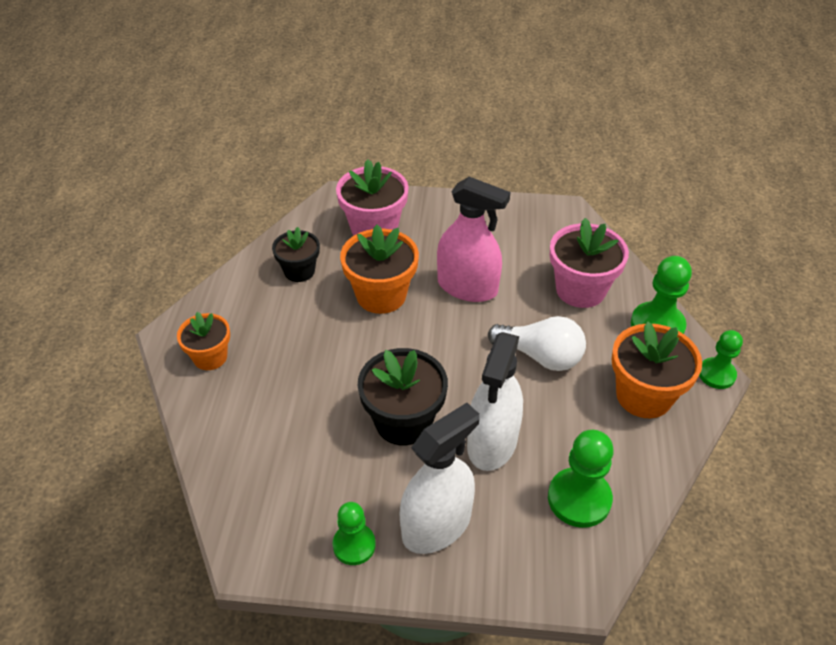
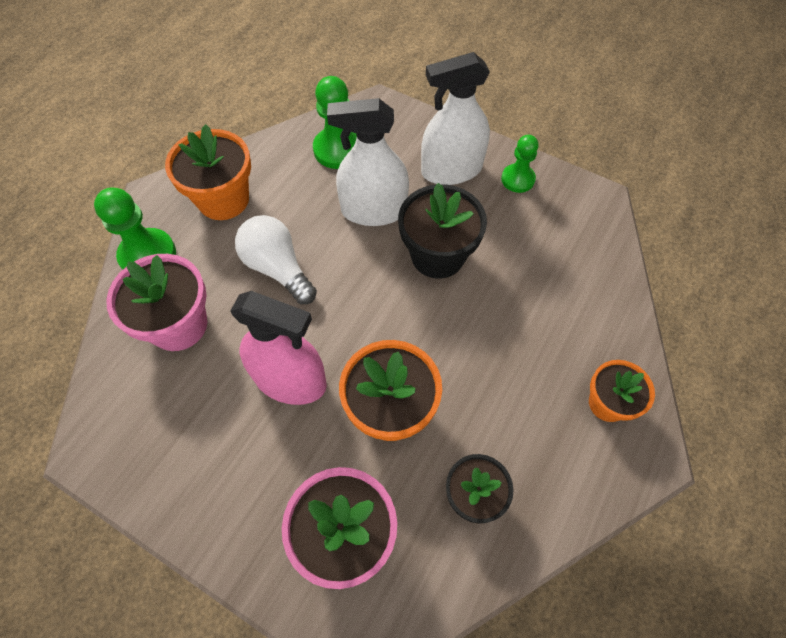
camera: 155 degrees left, 15 degrees up
pink spray bottle [437,177,511,302] -> pink spray bottle turned 150 degrees clockwise [230,291,327,405]
white spray bottle [467,332,523,471] -> white spray bottle turned 135 degrees counterclockwise [327,98,409,226]
green pawn [699,330,743,389] -> none

